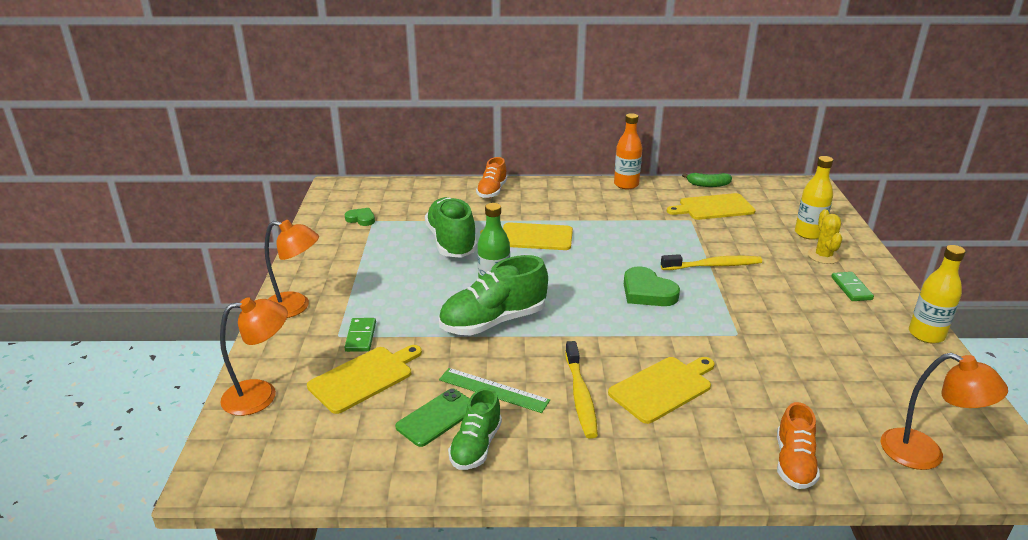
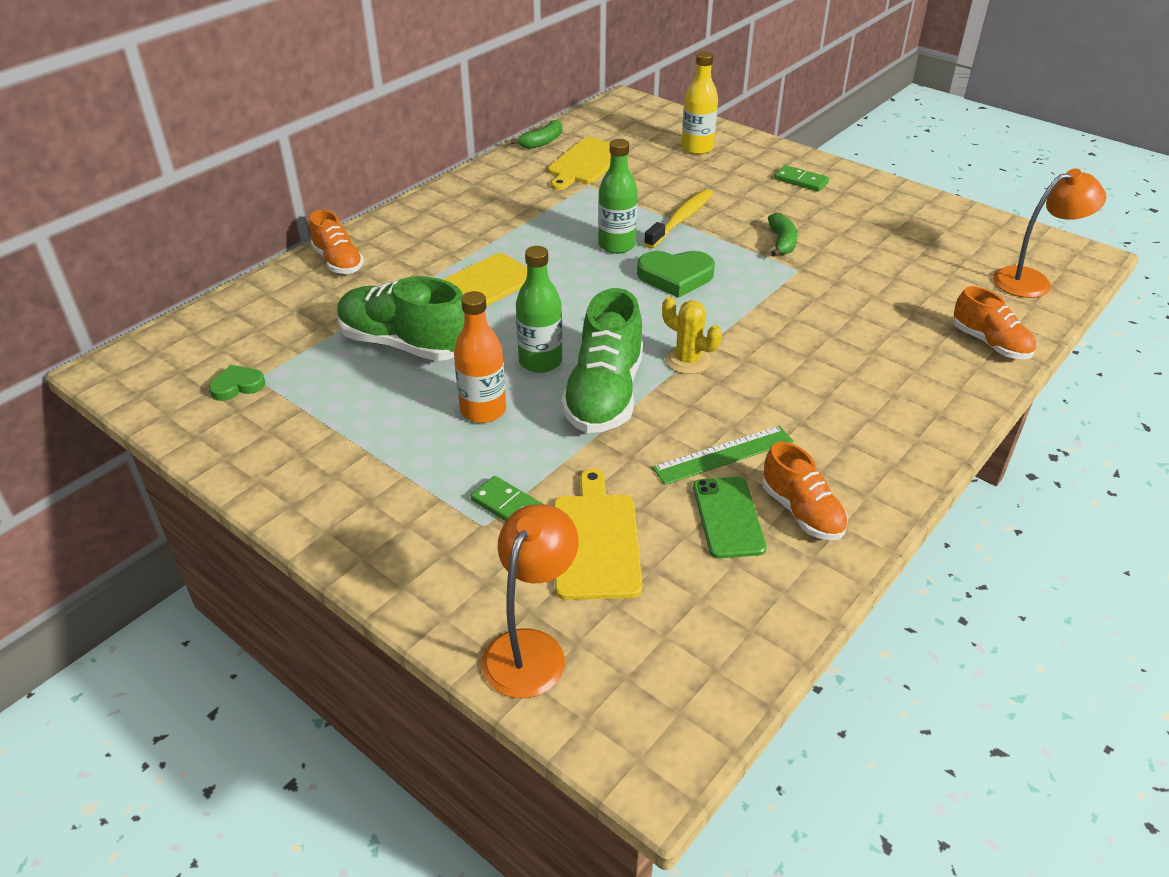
camera: 50 degrees left, 10 degrees up
orange lamp [265,220,319,318] -> none
green shoe [448,388,502,470] -> orange shoe [762,442,848,540]
yellow toothbrush [565,341,598,439] -> none
yellow cutting board [608,357,715,424] -> none
orange bottle [614,113,642,189] -> orange bottle moved to [454,291,506,423]
yellow cactus [807,209,842,264] -> yellow cactus moved to [662,297,722,374]
yellow bottle [909,245,966,343] -> none
none -> green bottle [598,139,638,254]
none -> green banana [768,213,798,257]

